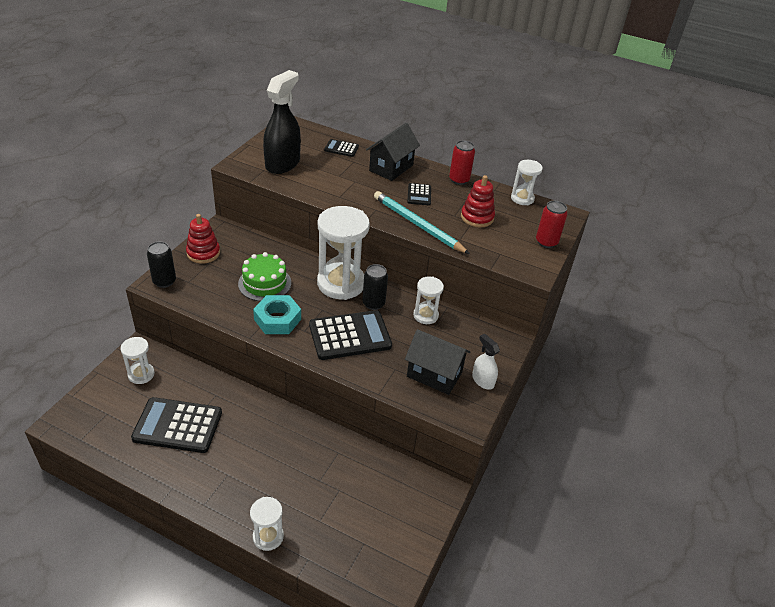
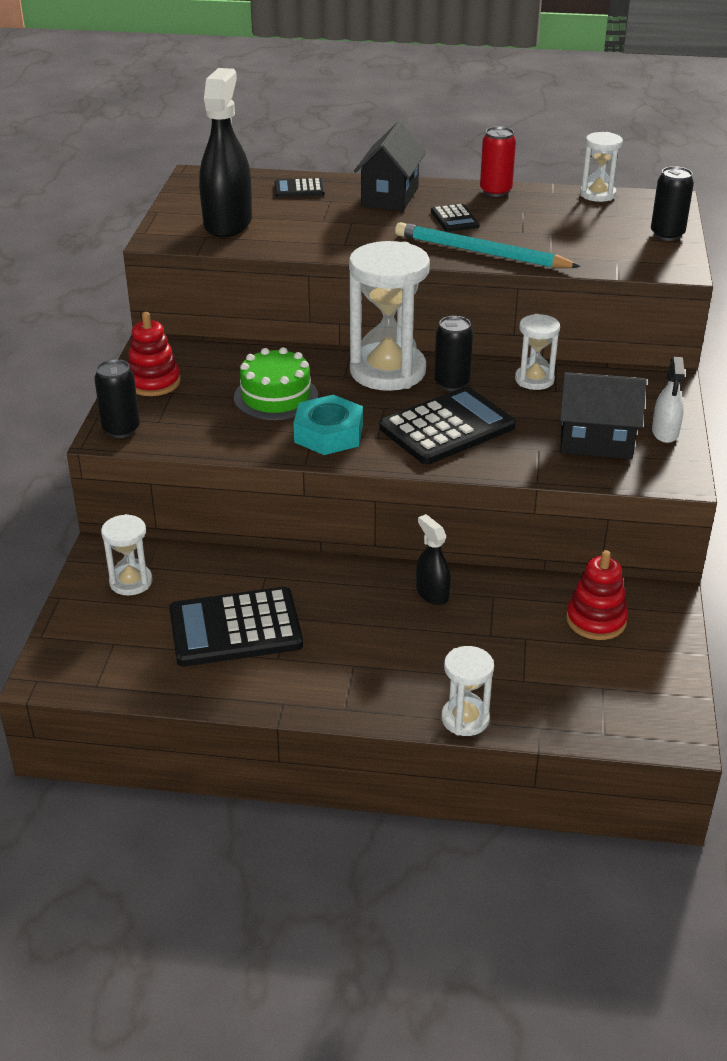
camera: 15 degrees left, 5 degrees down
red stacking toy [461,175,495,227] -> red stacking toy moved to [566,550,628,640]
white spray bottle [472,334,500,390] -> white spray bottle turned 120 degrees counterclockwise [652,357,685,443]
red can [536,201,567,248] -> black can [651,166,694,241]
none -> black spray bottle [416,514,451,605]

